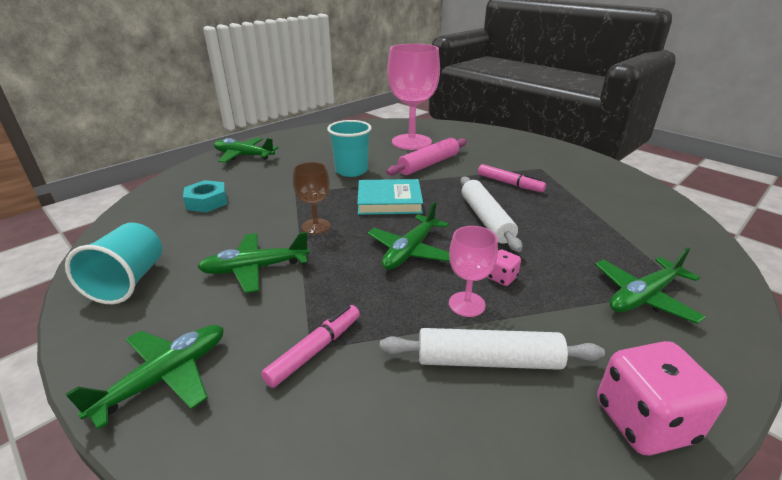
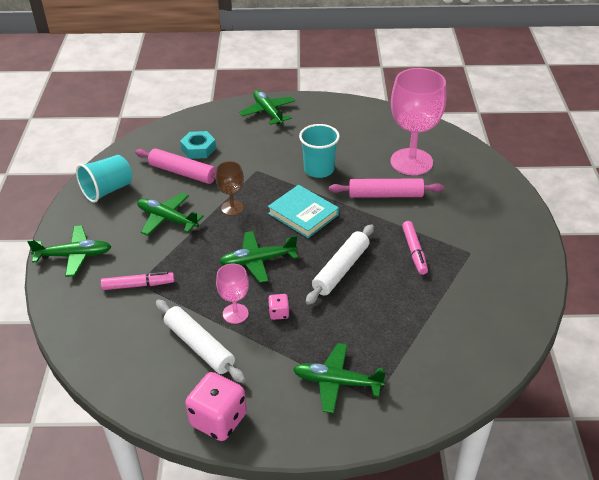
camera: 45 degrees right, 10 degrees up
none -> pink rolling pin [135,148,216,184]

